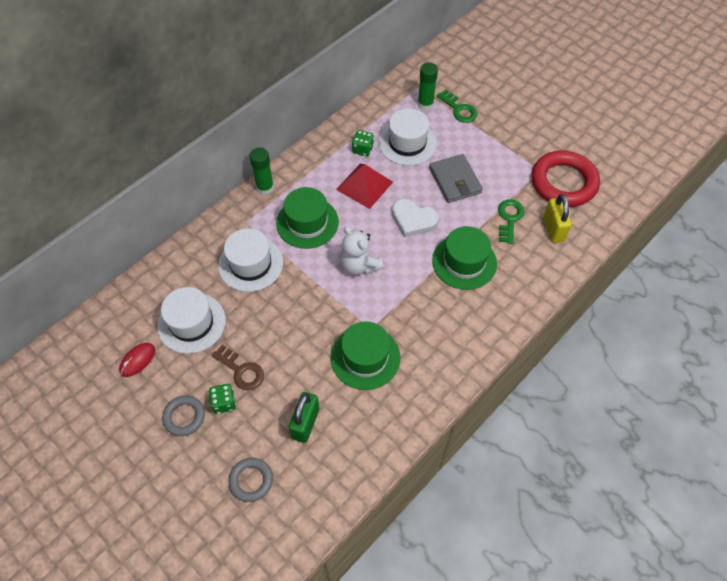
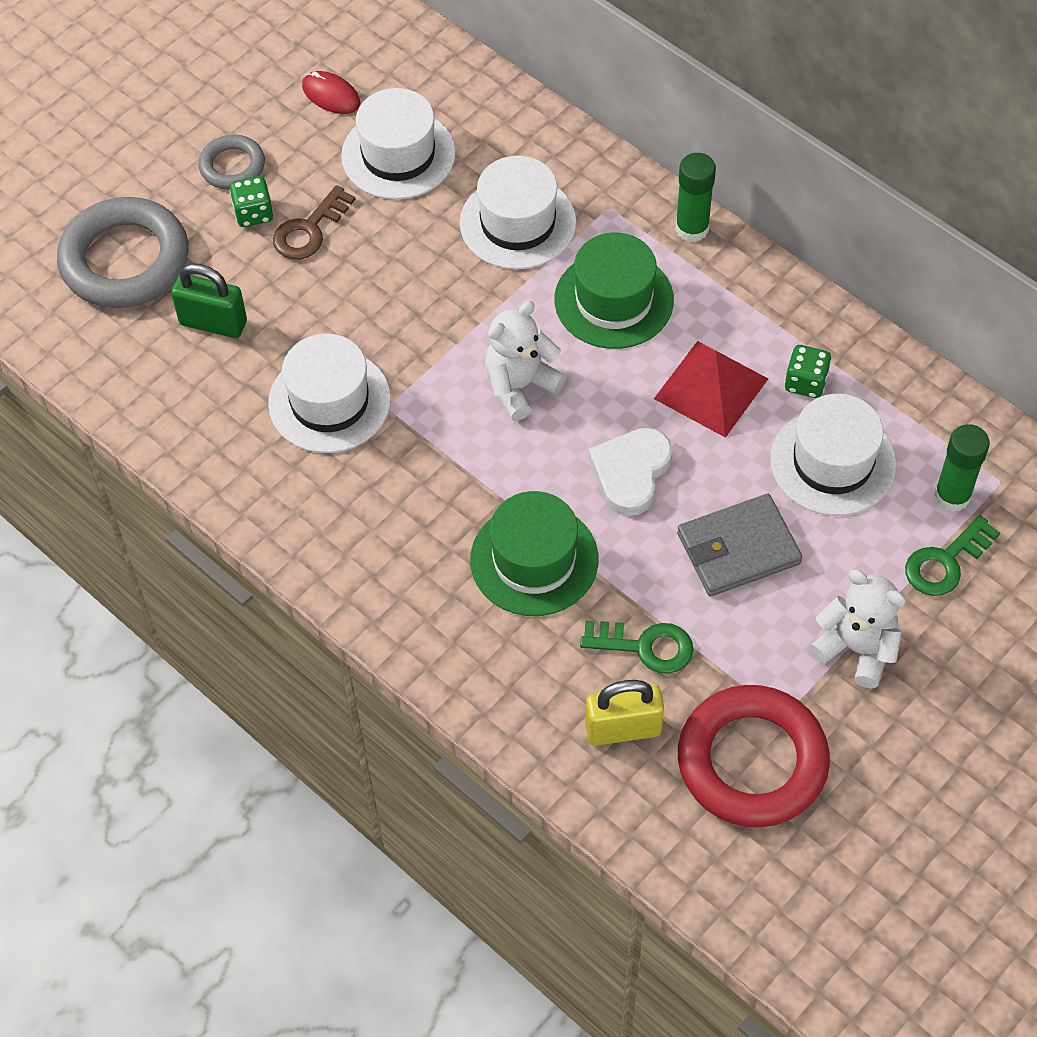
camera: 90 degrees right, 0 degrees up
grey ring [228,458,273,502] -> grey ring [57,197,188,308], size x1.92
green hat [331,321,400,390] -> white hat [268,334,391,453]
none -> white teddy bear [809,570,906,688]

